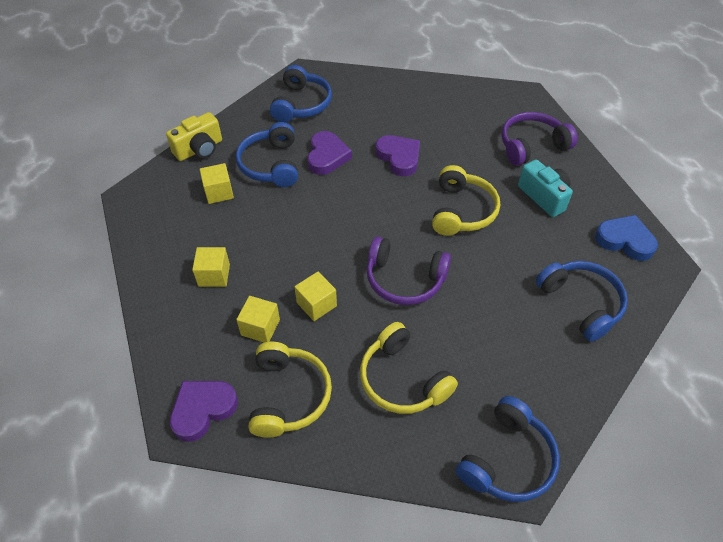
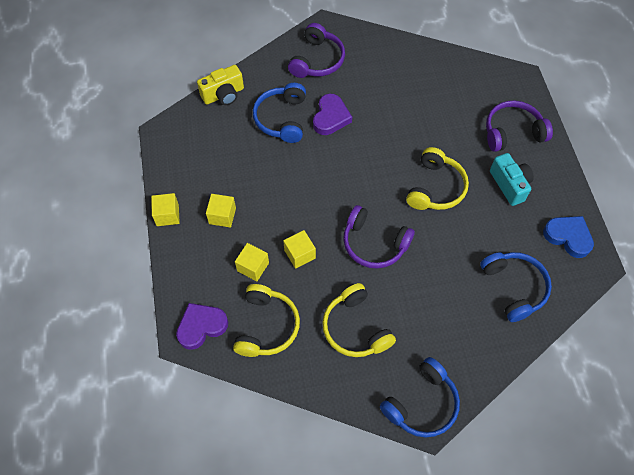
camera: 10 degrees right, 10 degrees up
yellow cube [200,163,234,204] -> yellow cube moved to [151,193,180,226]
blue headphones [270,65,332,123] -> purple headphones [288,23,345,78]
purple heart [376,135,420,176] -> none

